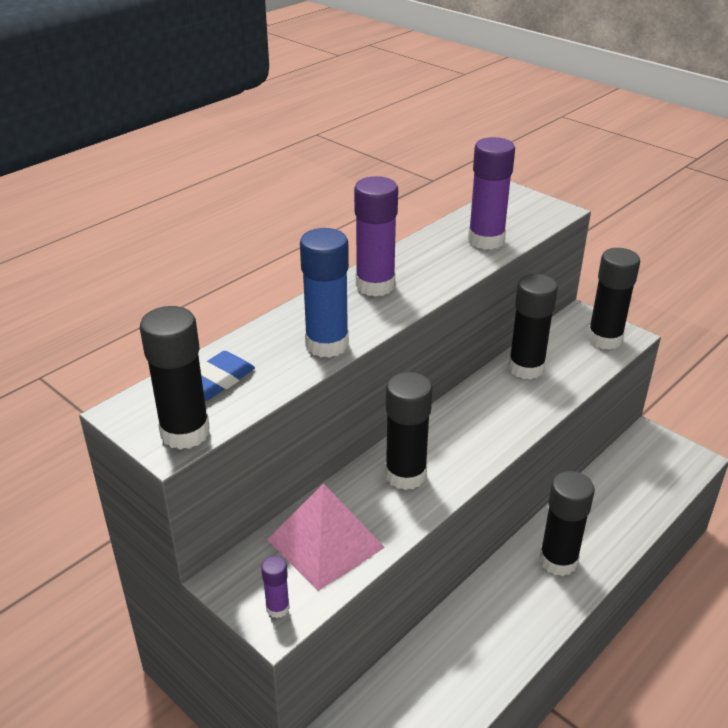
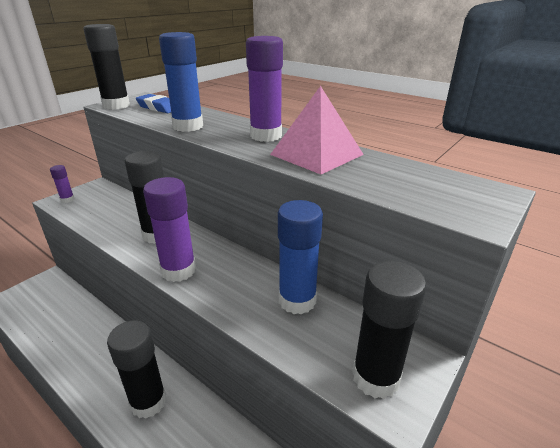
camera: 85 degrees right, 5 degrees down
pink pyramid [267,483,385,591] -> pink pyramid moved to [270,86,364,174]
purple glue stick [468,137,515,250] -> purple glue stick moved to [143,177,196,282]
black glue stick [509,274,558,380] -> blue glue stick [278,200,323,314]

